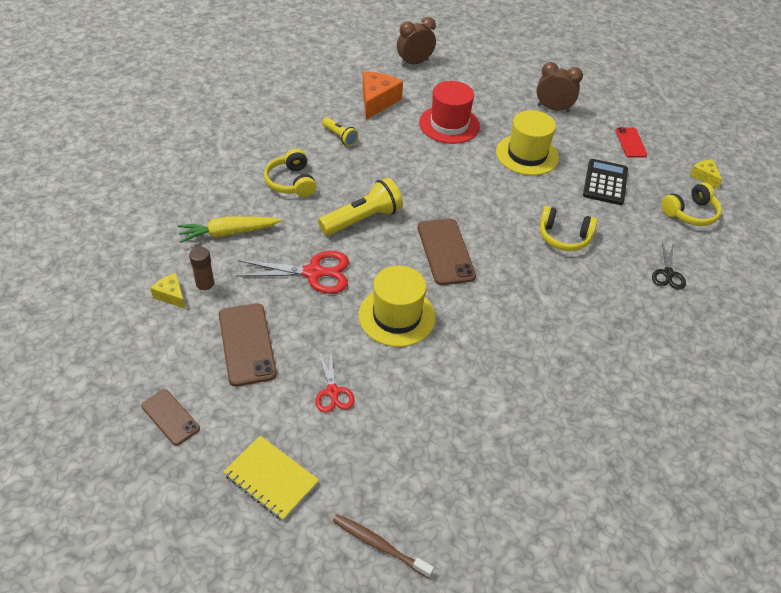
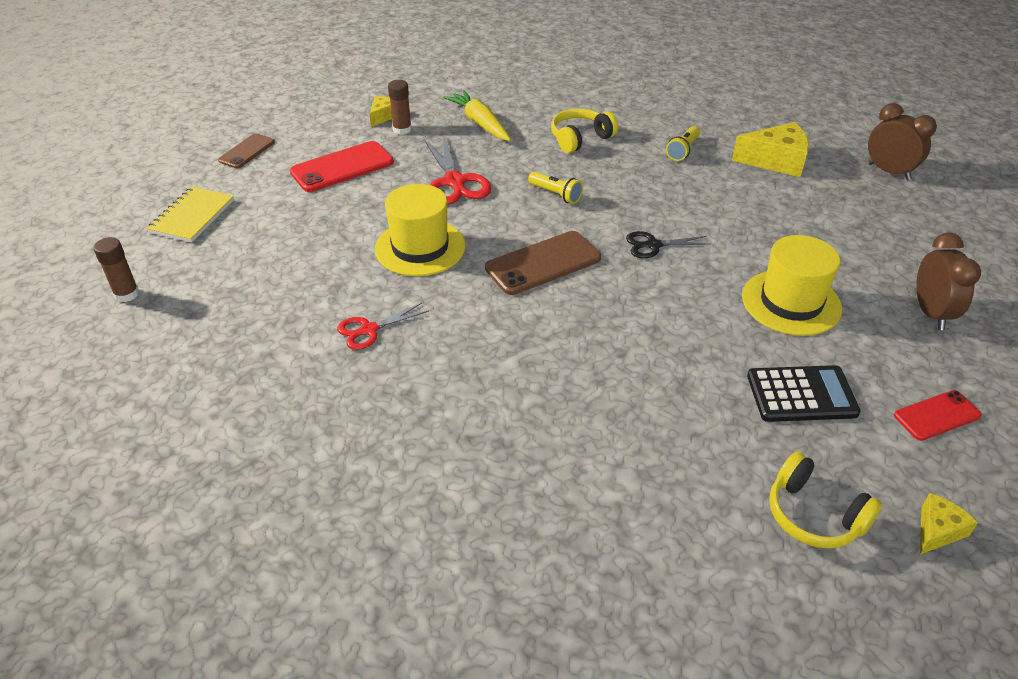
camera: 75 degrees right, 5 degrees down
brown phone [219,303,277,387] -> red phone [290,141,394,192]
red scissors [315,351,355,413] -> red scissors moved to [337,303,429,350]
yellow flashlight [318,177,403,236] -> yellow flashlight [528,171,583,204], size x0.56
brown toothbrush [333,514,434,578] -> brown glue stick [94,237,139,302]
orange cheese [363,72,403,120] -> yellow cheese [732,122,809,177]
red hat [419,81,480,144] -> none
yellow headphones [539,206,597,251] -> none
black scissors [652,242,686,290] -> black scissors moved to [626,231,710,258]

